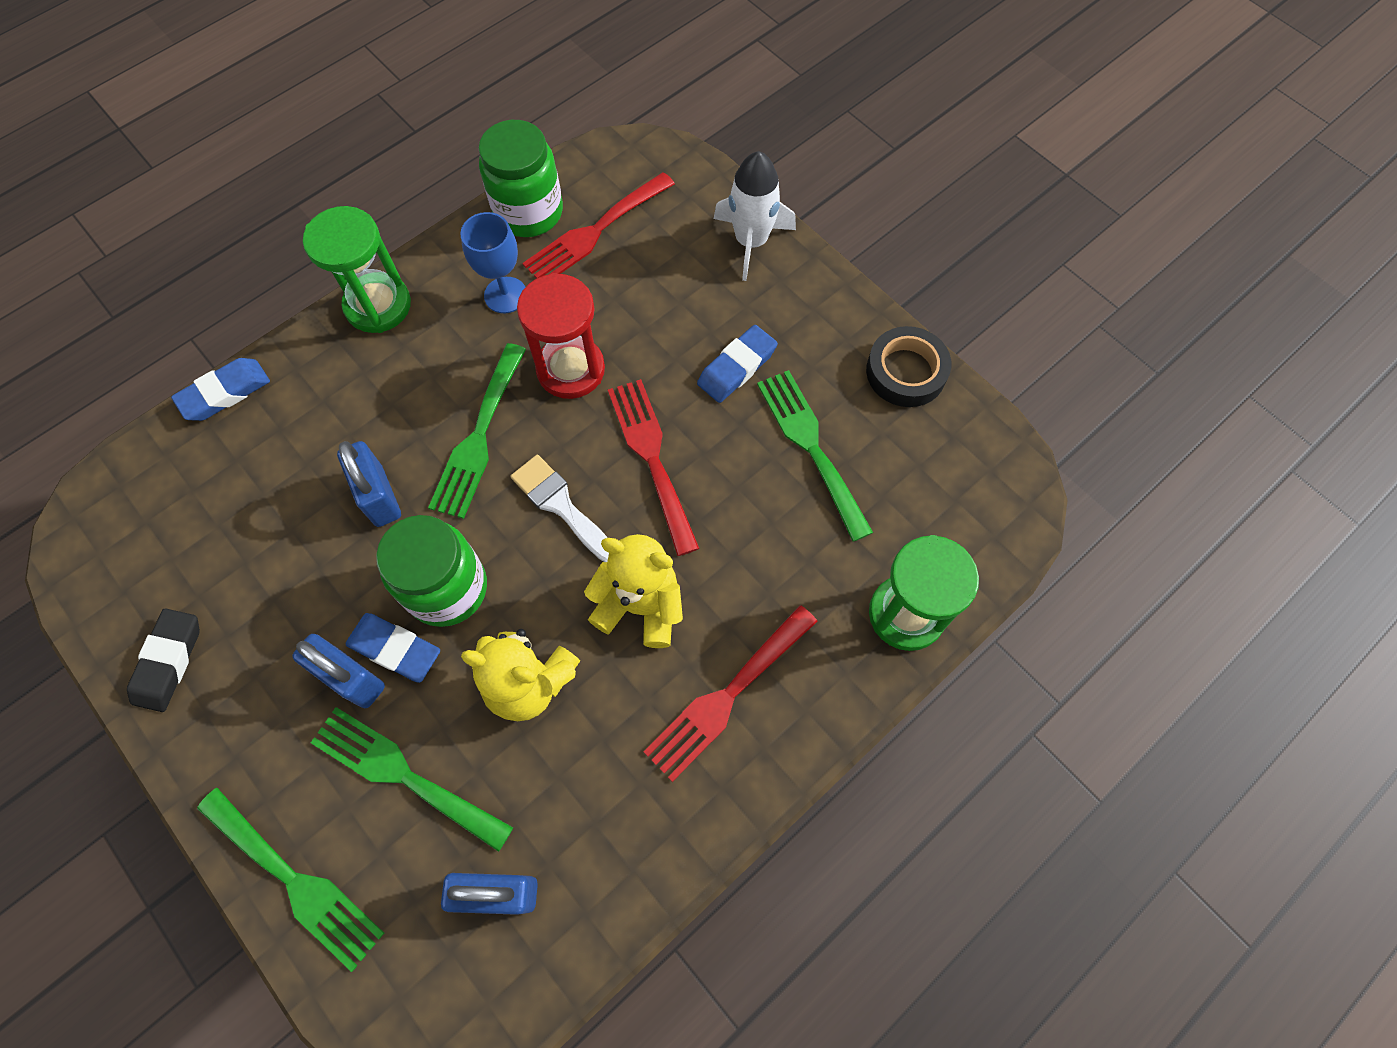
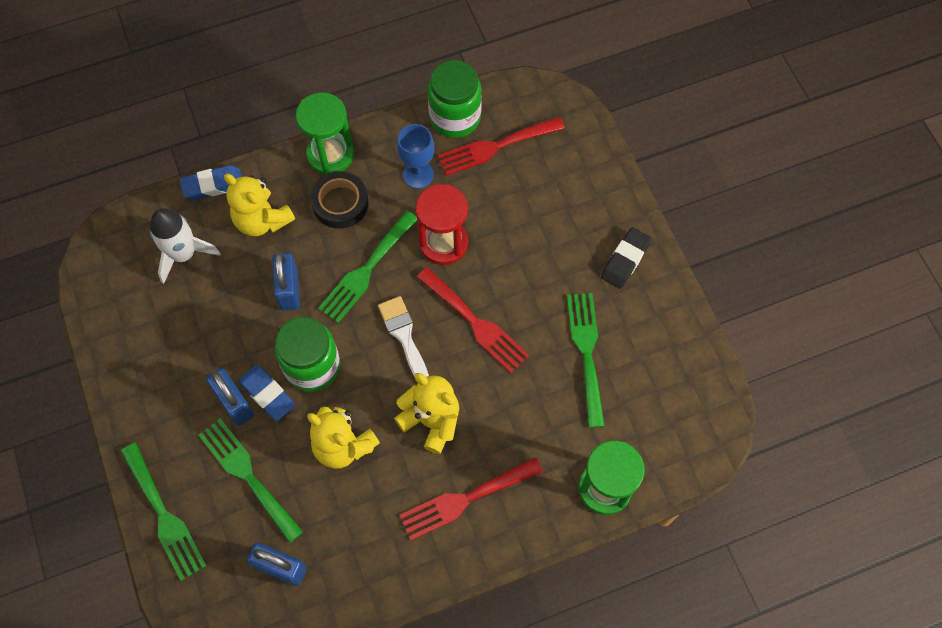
camera: 20 degrees right, 0 degrees up
black eraser [127,608,200,712] -> black eraser moved to [601,227,652,289]
red fork [608,379,700,556] -> red fork turned 135 degrees clockwise [417,267,529,373]
blue eraser [697,325,778,403] -> none
white rocket [714,151,796,281] -> white rocket moved to [150,208,220,284]
black tape [866,326,951,407] -> black tape moved to [310,171,369,229]
none -> yellow teddy bear [224,174,295,236]

